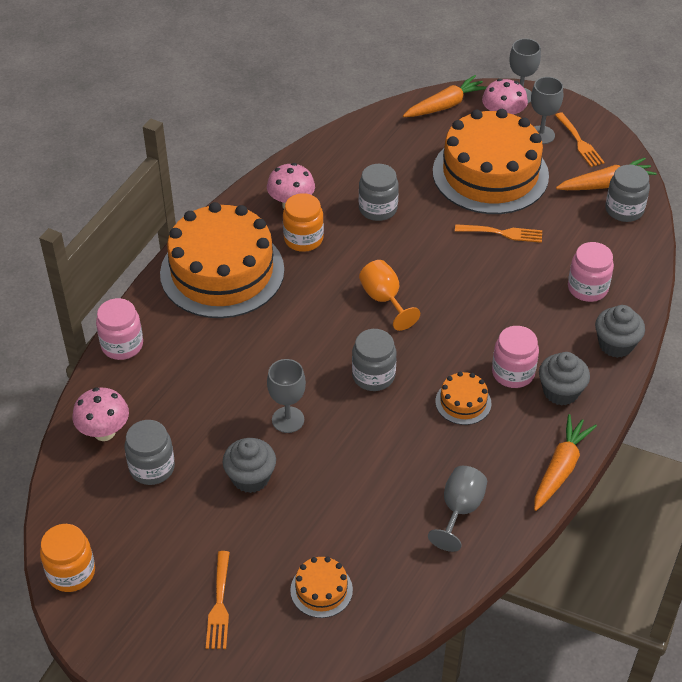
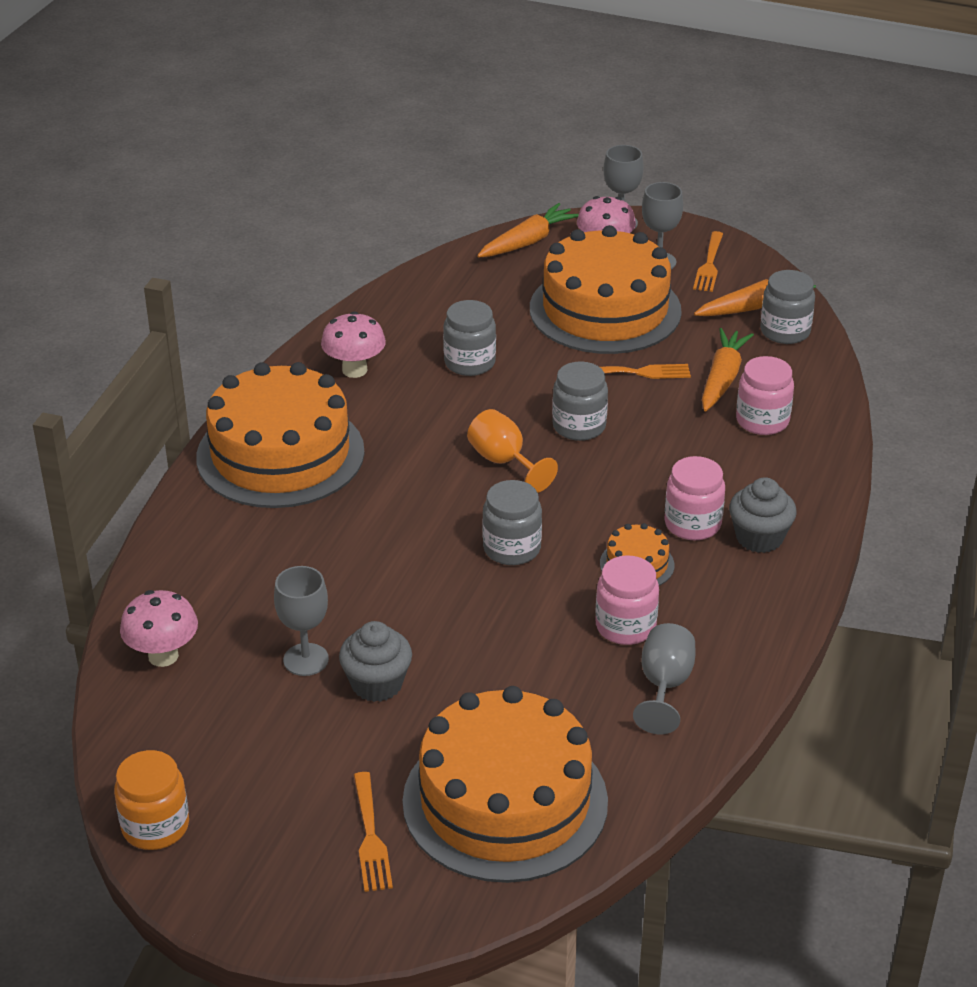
camera: 10 degrees left, 10 degrees down
pink jar [96,298,143,360] -> pink jar moved to [596,555,659,645]
grey jar [125,420,175,485] -> grey jar moved to [552,361,608,441]
grey goblet [267,359,306,433] -> grey goblet moved to [274,566,329,676]
orange jar [283,193,324,252] -> none
orange cake [290,557,353,618] -> orange cake [402,686,608,883], size x2.41
orange carrot [534,414,597,511] -> orange carrot moved to [702,328,754,411]
orange fork [555,112,605,167] -> orange fork turned 45 degrees clockwise [693,231,723,292]
grey cupcake [595,305,645,358] -> none

